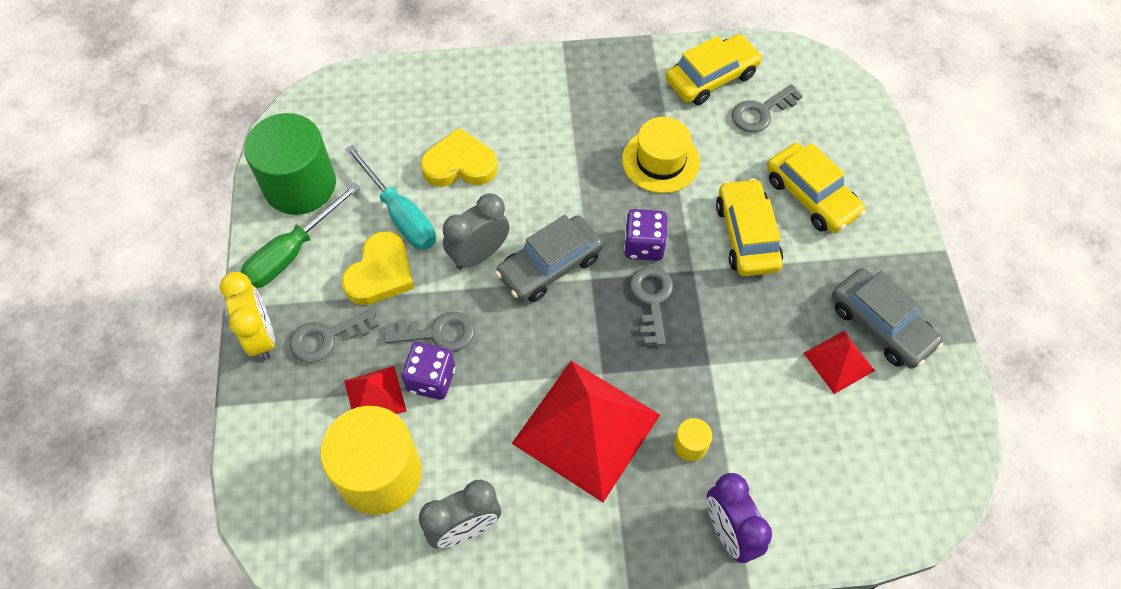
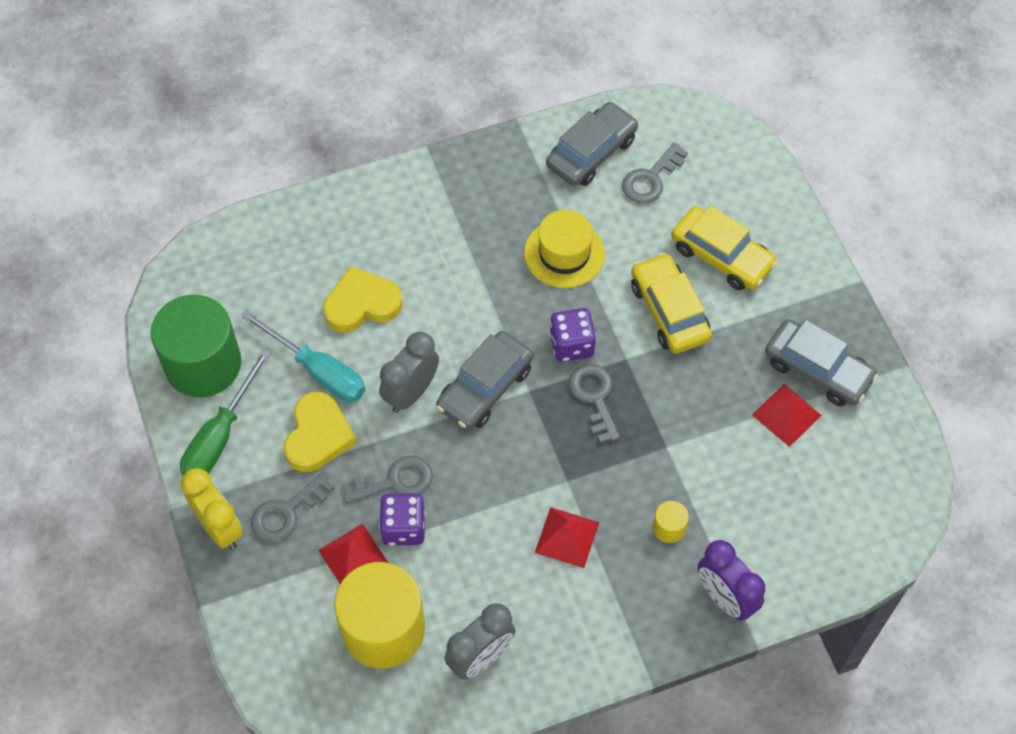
camera: 15 degrees left, 0 degrees up
red pyramid [511,361,660,502] -> red pyramid [535,507,599,568], size x0.49
yellow car [666,34,762,105] -> grey car [546,102,638,186]

